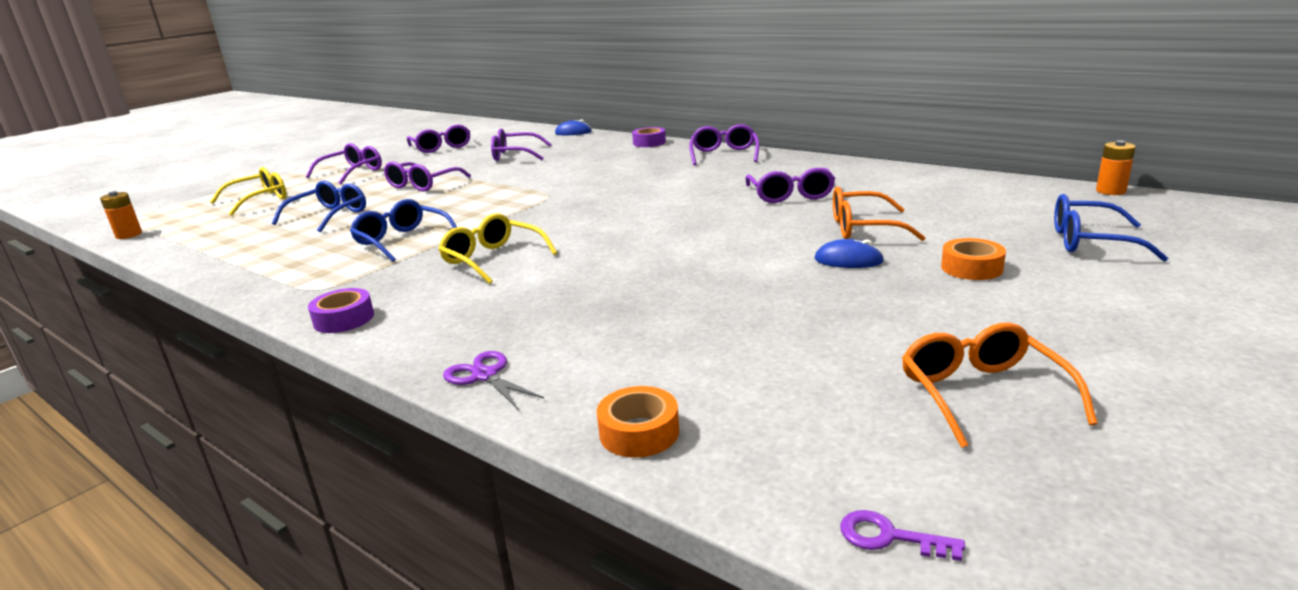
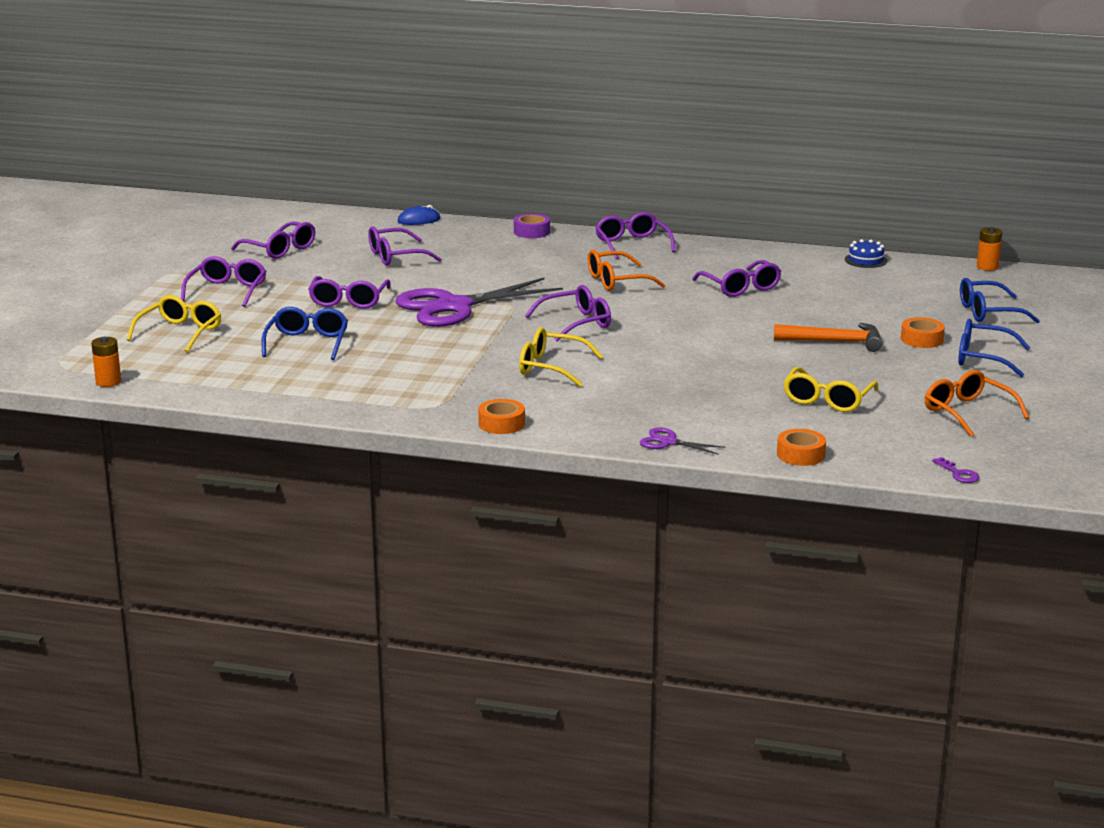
camera: 25 degrees left, 0 degrees up
purple tape [308,288,374,333] -> orange tape [478,399,525,434]
blue glasses [350,199,457,262] -> blue glasses moved to [958,319,1030,377]
blue mouse [814,239,884,268] -> orange hammer [774,323,882,352]
orange glasses [833,187,926,241] -> orange glasses moved to [588,250,666,291]
purple key [840,510,965,561] -> purple key turned 120 degrees counterclockwise [932,457,979,483]
none -> purple scissors [395,278,563,327]
none -> purple glasses [525,285,611,341]
none -> yellow glasses [784,367,878,412]
none -> blue cake [845,239,887,268]

